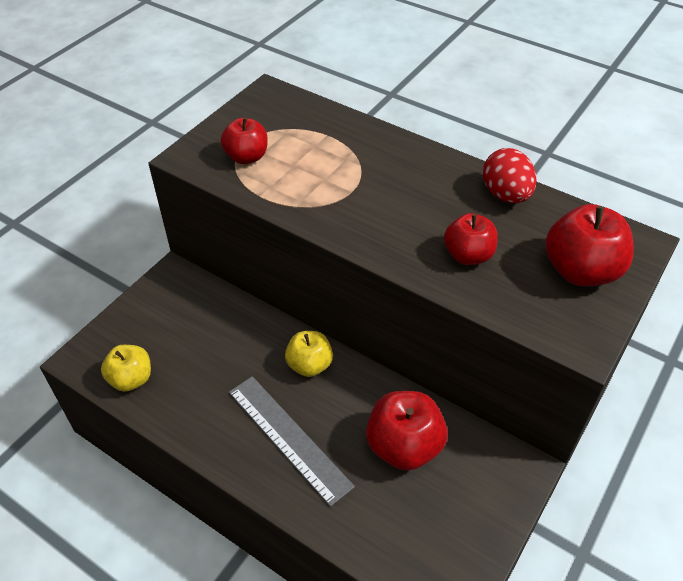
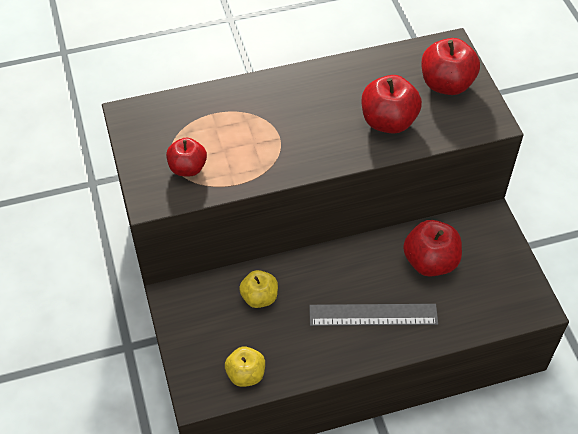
camera: 50 degrees left, 5 degrees up
yellow apple [285,331,333,377] -> yellow apple moved to [239,270,278,308]
red apple [444,213,498,265] -> red apple [362,75,422,134], size x1.54
red egg [483,148,537,203] -> none

